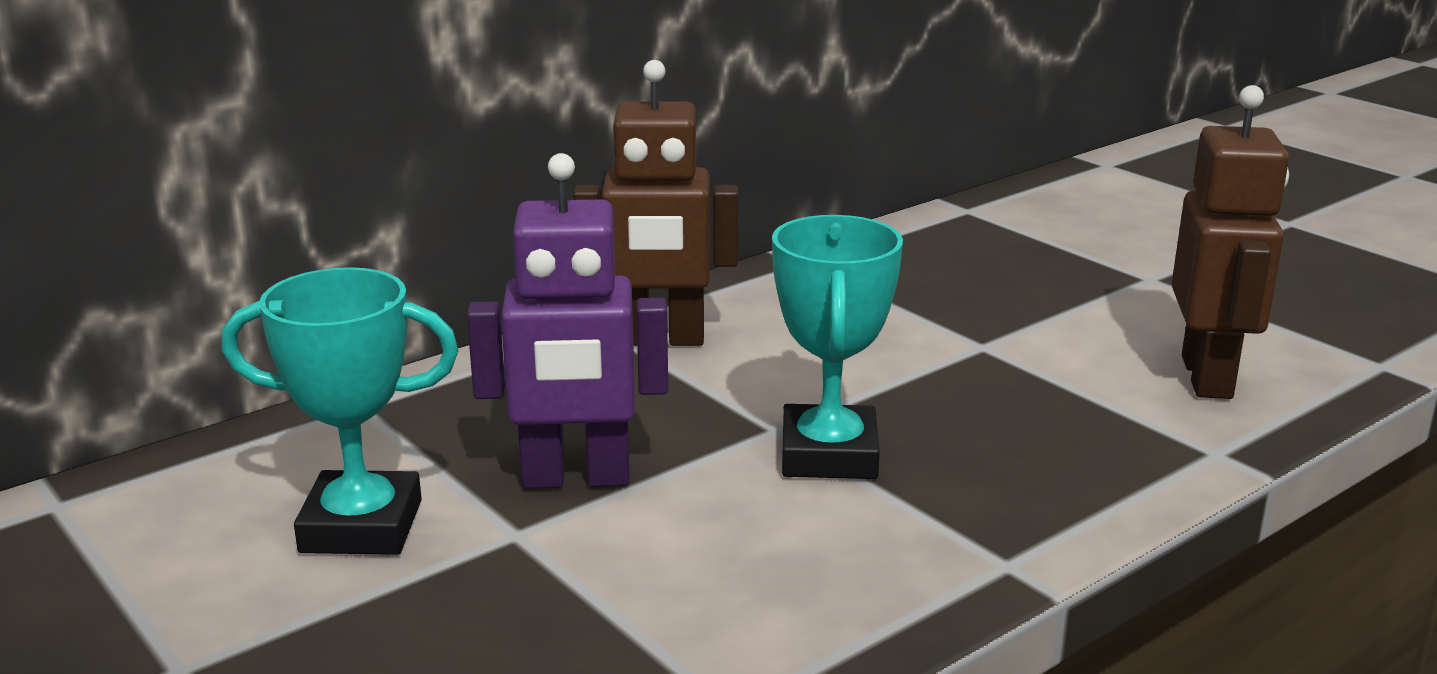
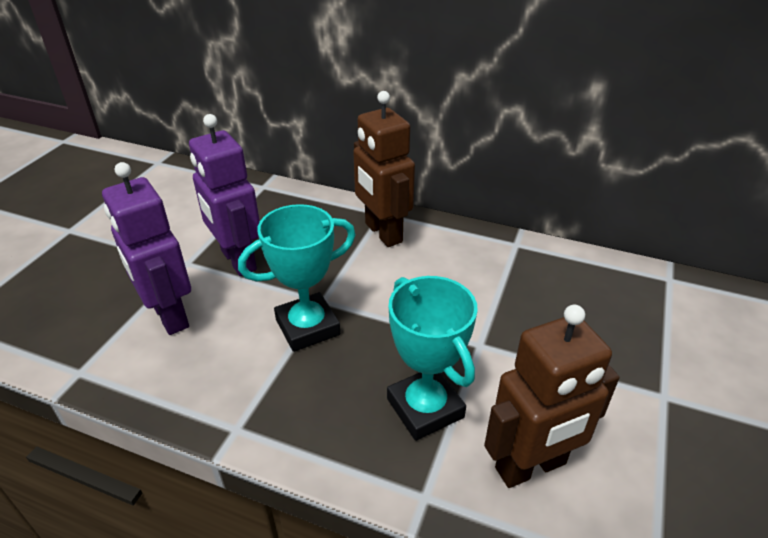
camera: 60 degrees right, 15 degrees up
turquoise trophy [221,267,459,555] -> turquoise trophy moved to [387,276,478,441]
none -> purple robot [102,162,191,335]

